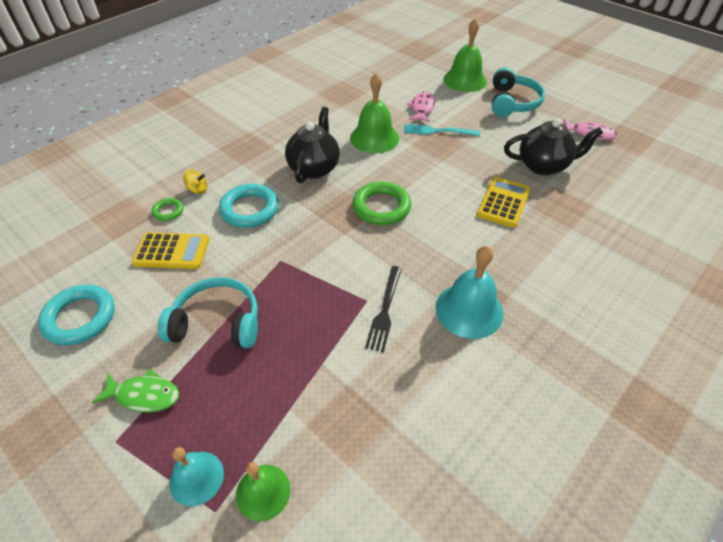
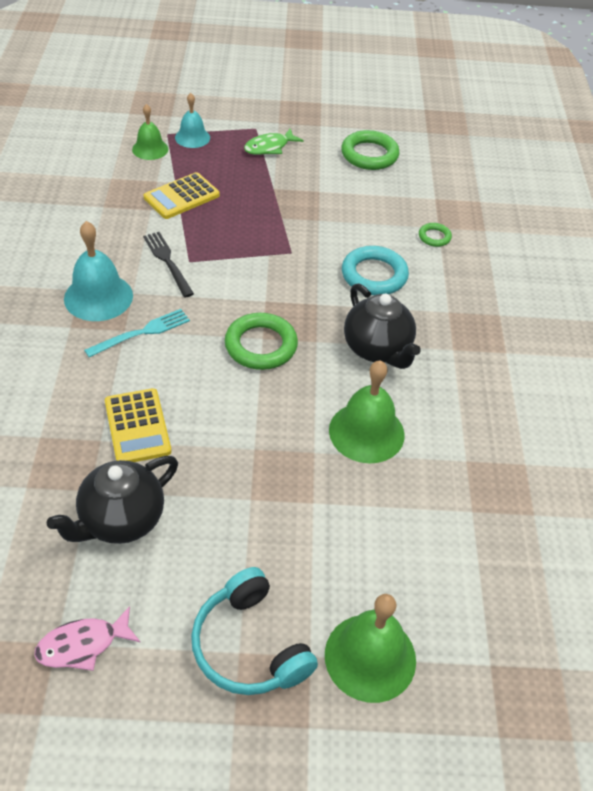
camera: 135 degrees right, 0 degrees up
turquoise ring [38,284,115,345] -> green ring [341,130,399,170]
yellow calculator [132,232,209,269] -> yellow calculator moved to [144,172,220,219]
turquoise headphones [158,277,258,348] -> none
yellow spinning top [183,169,207,194] -> none
turquoise fork [404,124,480,136] -> turquoise fork moved to [84,309,190,357]
pink fish [406,92,435,123] -> none

